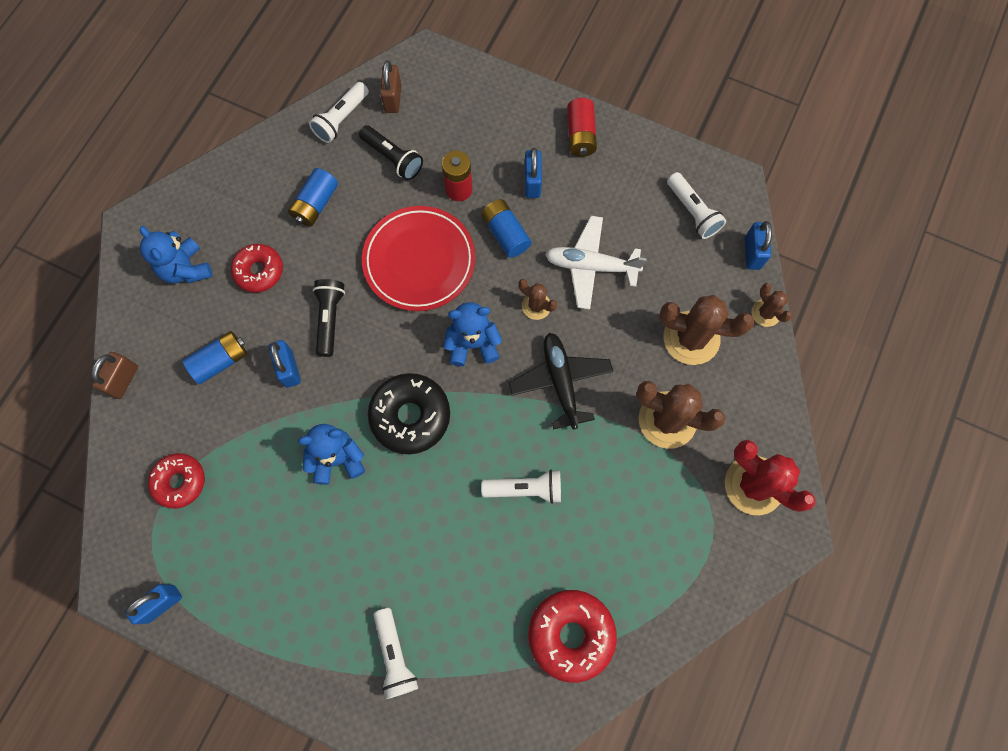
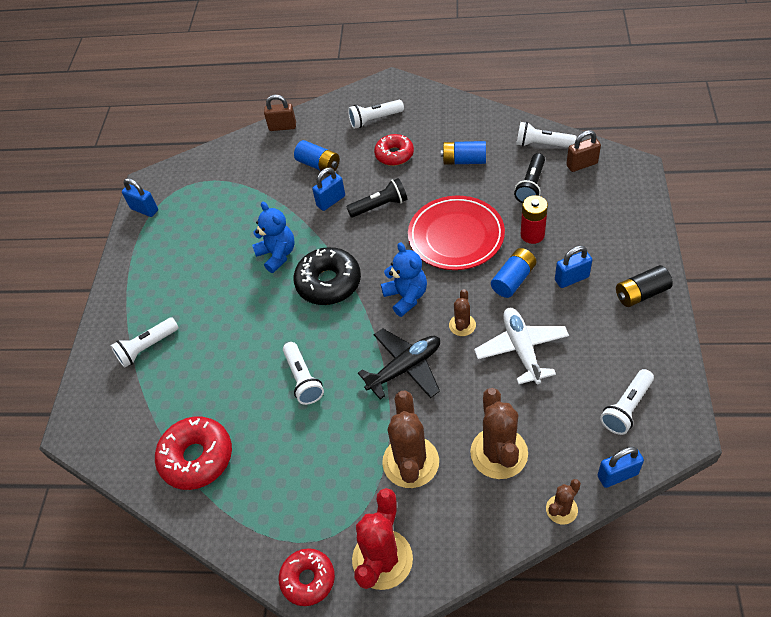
camera: 75 degrees right, 20 degrees down
blue teddy bear [140,226,213,283] -> white flashlight [348,100,404,129]
red donut [148,453,205,509] -> red donut moved to [279,548,335,606]
red battery [567,98,597,157] -> black battery [616,265,673,307]

